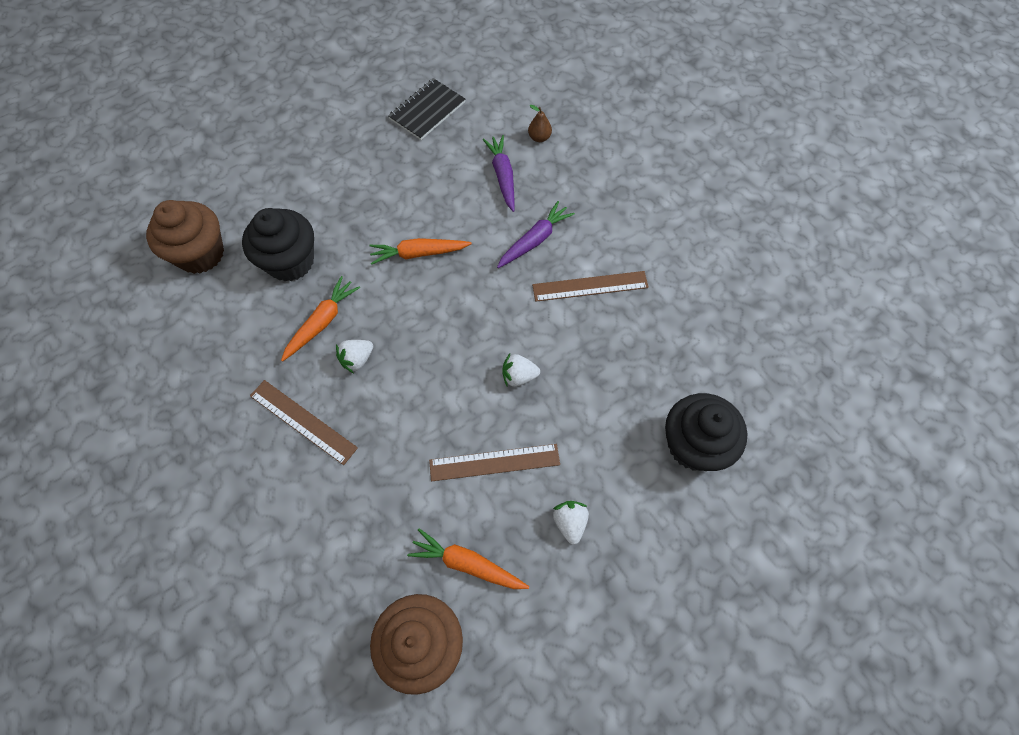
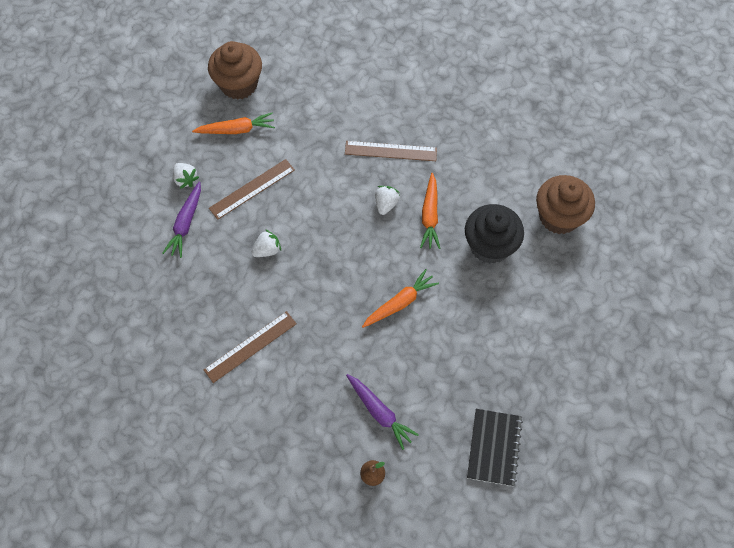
camera: 150 degrees right, 0 degrees up
purple carrot [497,201,575,268] -> purple carrot moved to [163,181,201,258]
black cupcake [665,393,747,471] -> none

